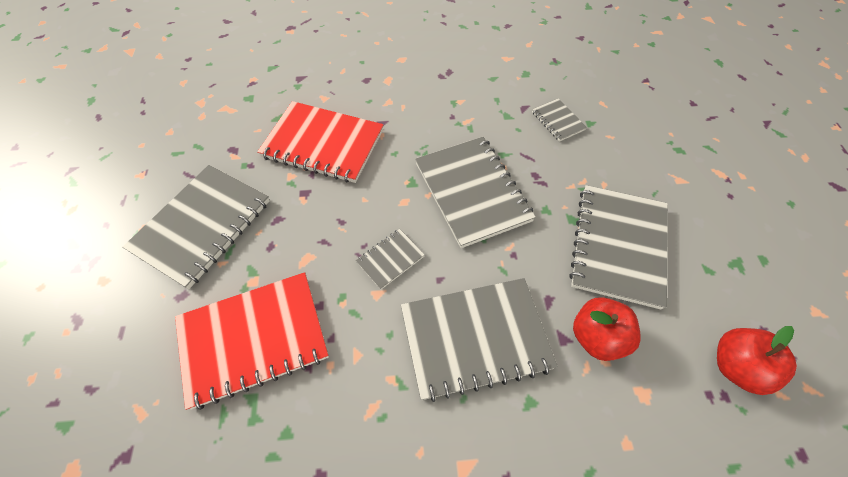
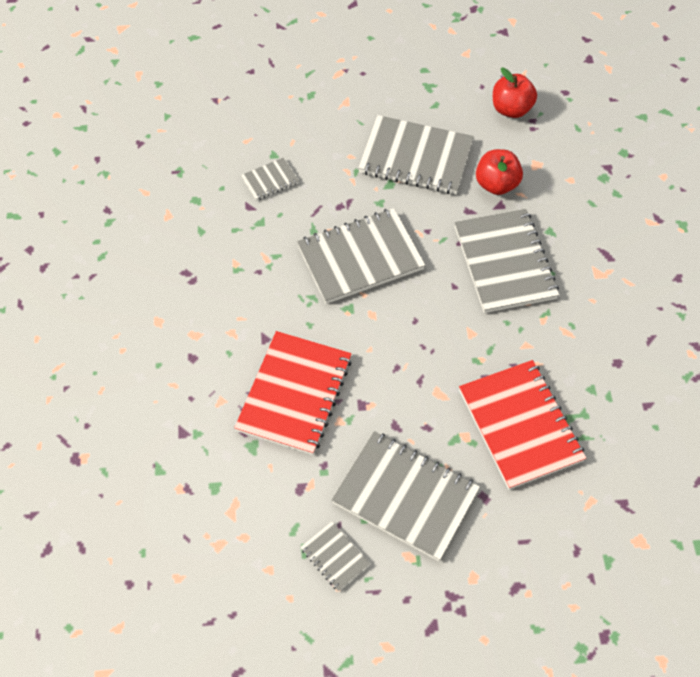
camera: 90 degrees left, 0 degrees up
grey notebook [356,229,425,290] -> grey notebook moved to [301,521,370,591]

